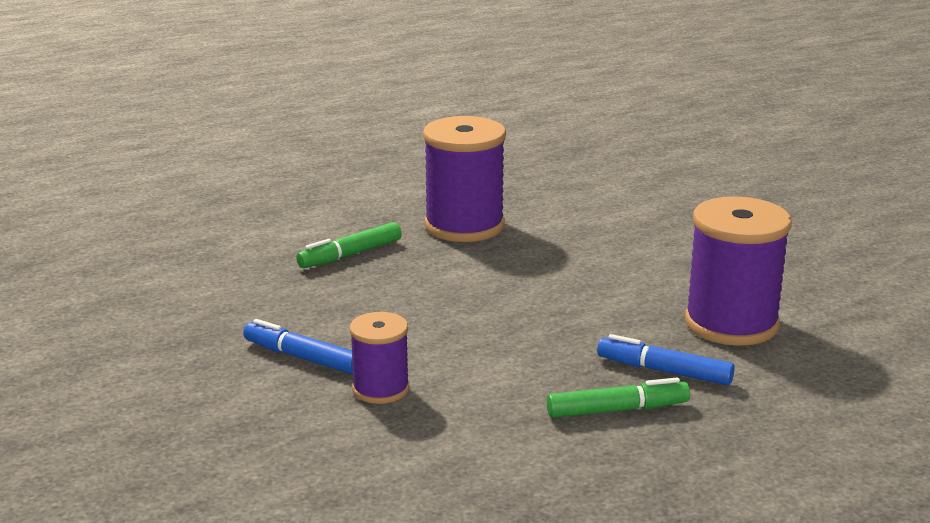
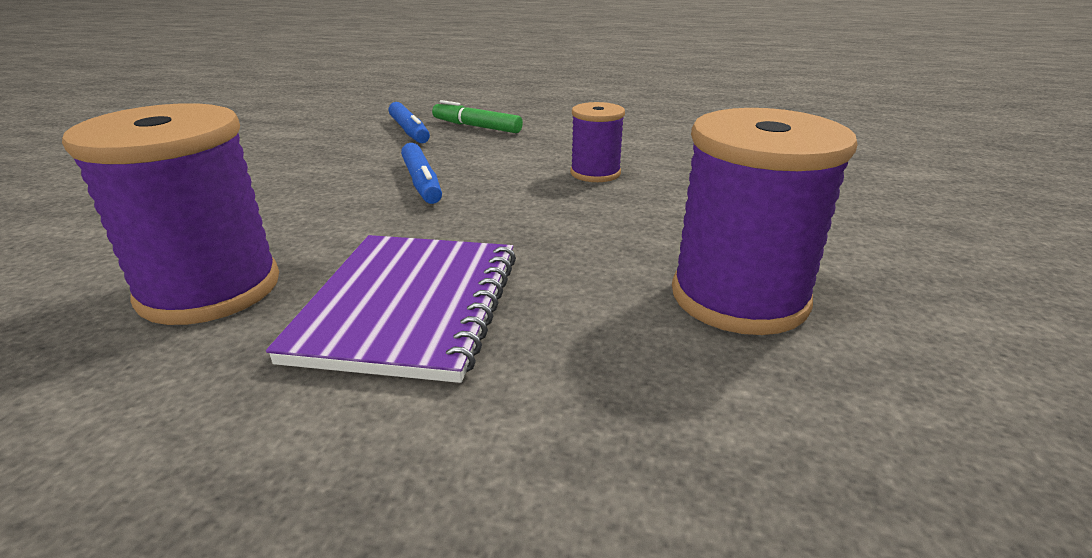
camera: 140 degrees left, 5 degrees up
blue marker [243,319,353,374] -> blue marker moved to [401,143,442,204]
green marker [296,222,402,268] -> purple notebook [266,235,516,383]
purple spool [685,196,792,346] -> purple spool moved to [672,108,858,335]

